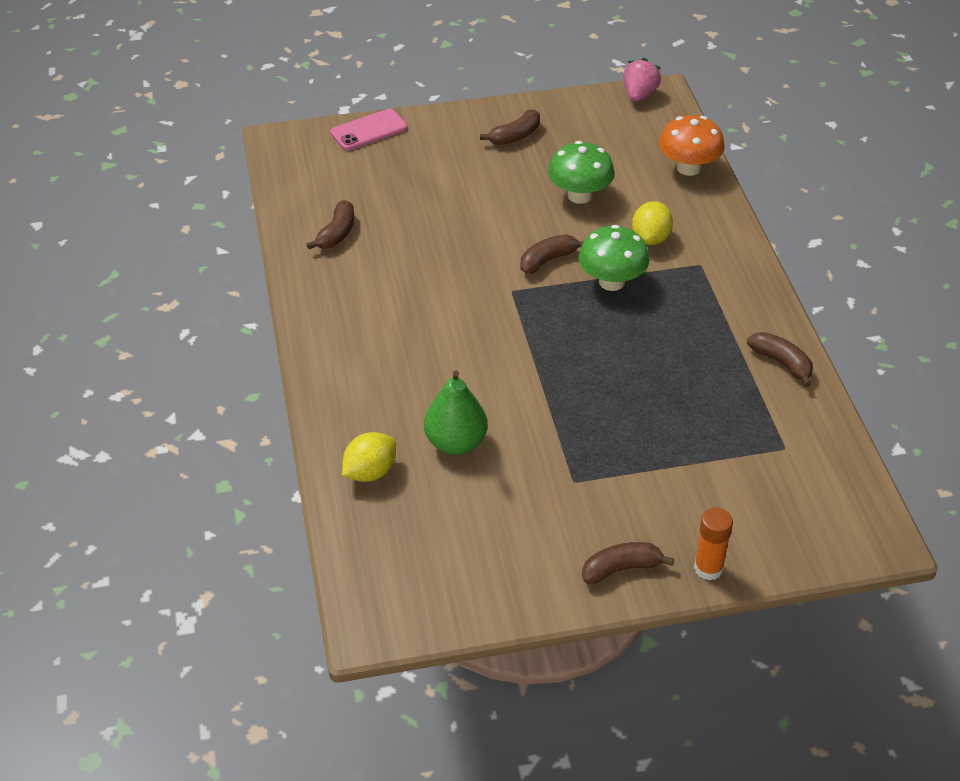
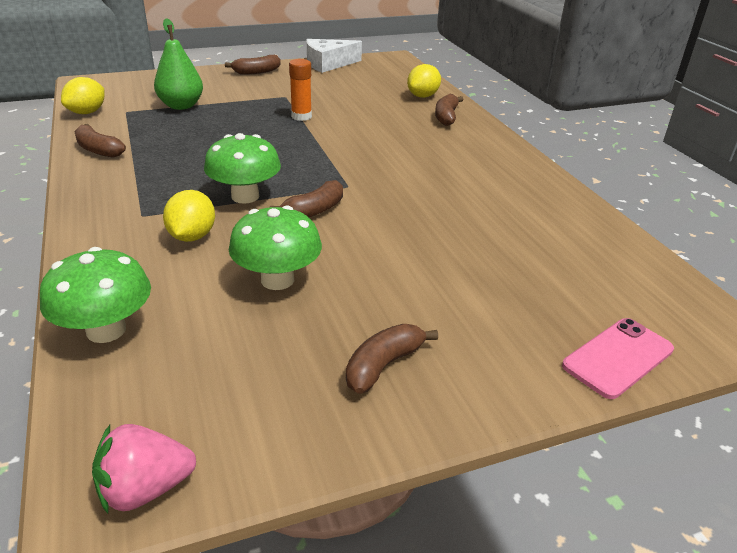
camera: 170 degrees right, 10 degrees down
brown banana [306,200,354,249] -> brown banana moved to [435,94,464,126]
green pear [424,370,488,455] -> green pear moved to [154,18,203,110]
pink strawberry [623,58,661,102] -> pink strawberry turned 60 degrees clockwise [92,424,196,514]
orange mushroom [659,115,725,176] -> green mushroom [40,247,151,343]
orange glue stick [694,508,733,581] -> orange glue stick moved to [289,59,312,121]
none -> yellow lemon [61,77,104,114]
none -> white cheese [307,39,362,73]

